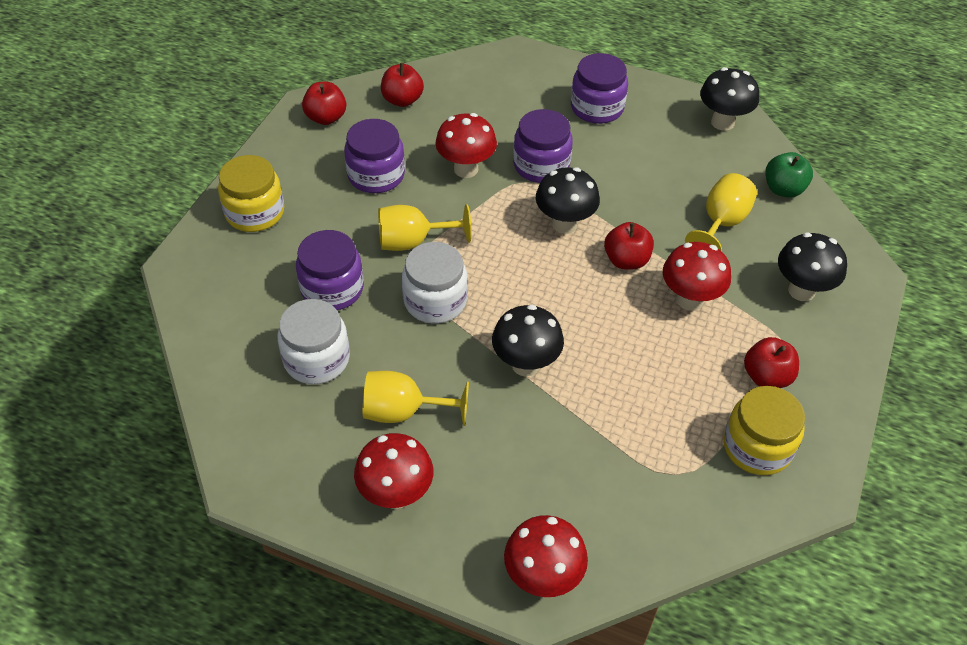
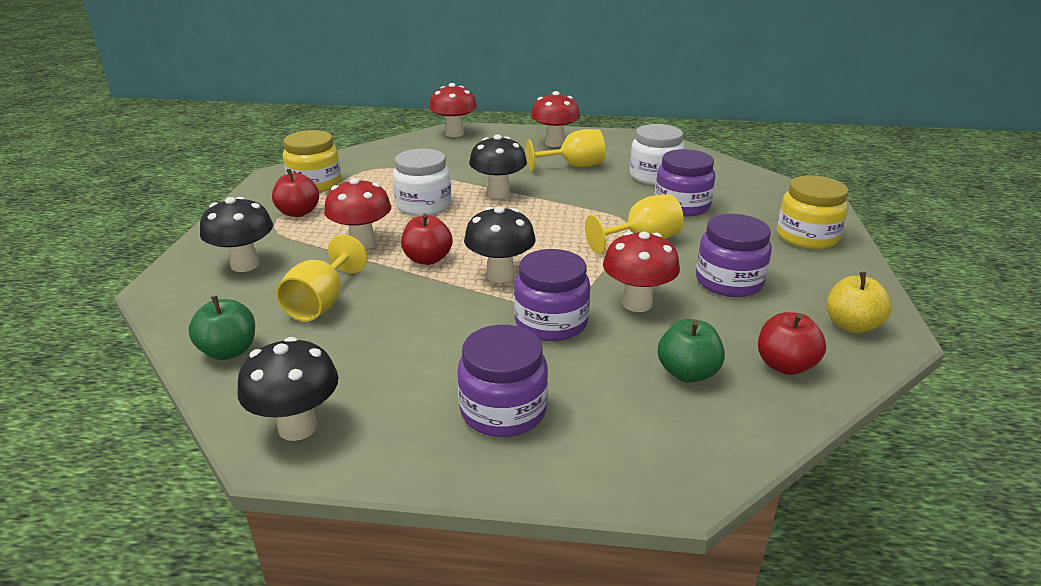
camera: 165 degrees right, 20 degrees down
red apple [302,82,346,125] -> yellow apple [827,272,892,333]
white jar [402,242,468,323] -> white jar moved to [393,149,451,216]
none -> green apple [658,319,725,383]

